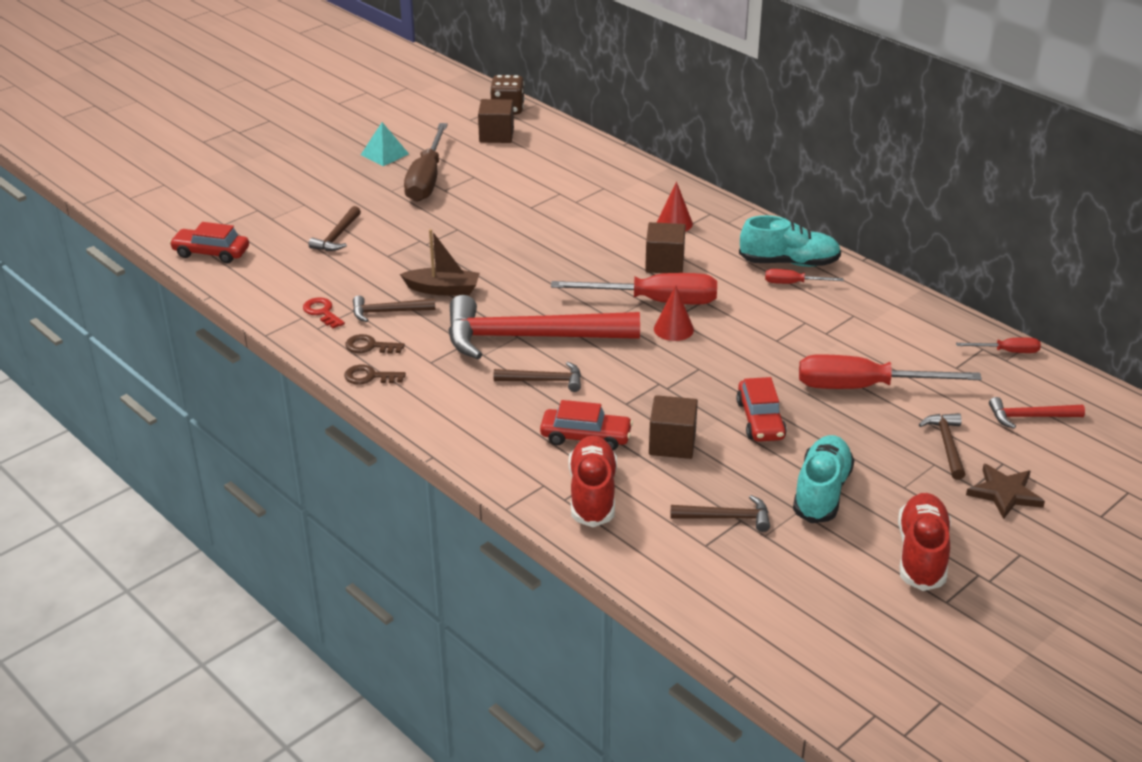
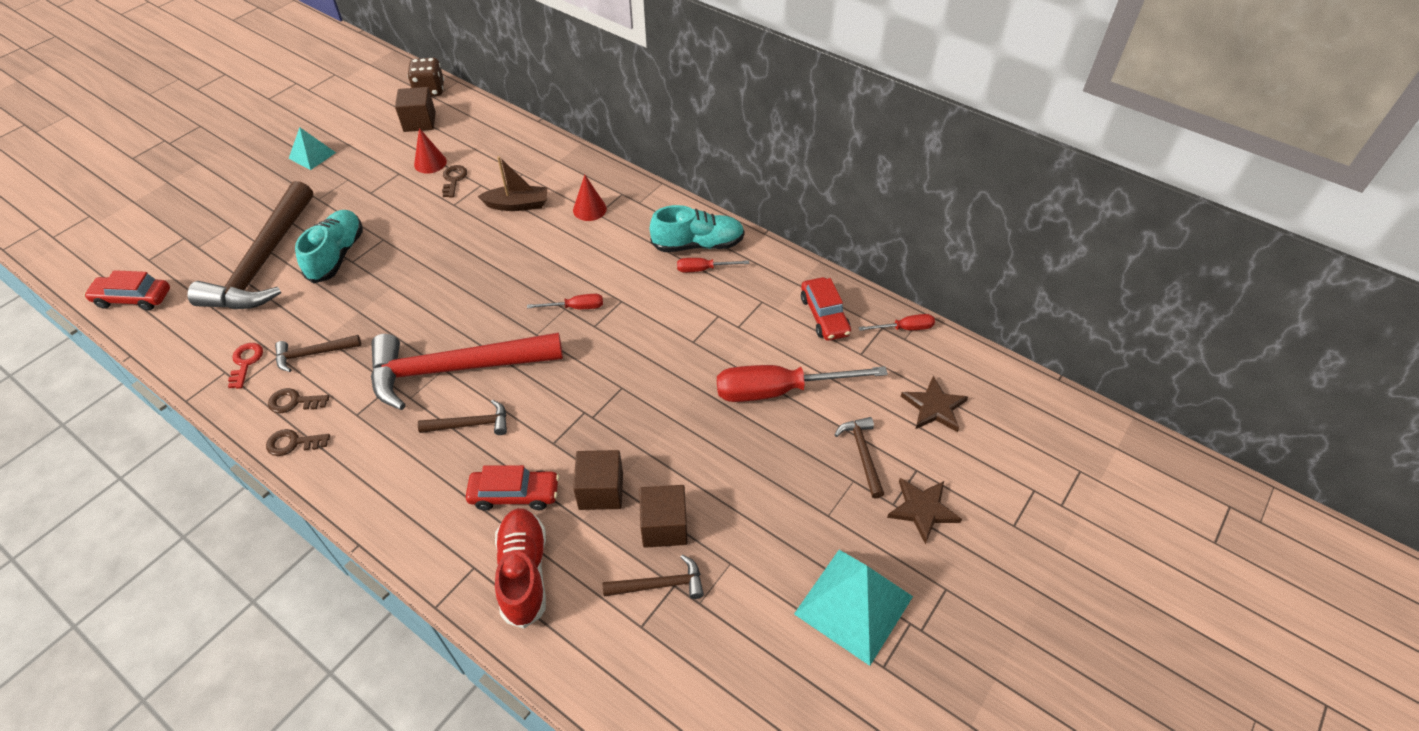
camera: 10 degrees left, 15 degrees up
red key [303,297,345,328] -> red key turned 45 degrees clockwise [228,343,263,389]
brown hammer [309,206,361,251] -> brown hammer [188,181,313,309], size x2.27
brown boat [400,229,480,295] -> brown boat moved to [477,156,548,211]
brown screwdriver [404,123,448,202] -> none
red screwdriver [551,273,717,304] -> red screwdriver [527,294,603,309], size x0.48
brown cube [645,222,685,273] -> brown cube moved to [639,485,688,548]
red cone [654,285,694,341] -> red cone moved to [414,128,447,174]
red car [736,377,787,442] -> red car moved to [801,277,851,341]
turquoise shoe [793,435,855,523] -> turquoise shoe moved to [295,210,363,283]
red shoe [898,493,951,591] -> turquoise pyramid [794,550,913,666]
red hammer [989,397,1085,429] -> brown star [901,376,968,432]
none -> brown key [442,165,467,198]

